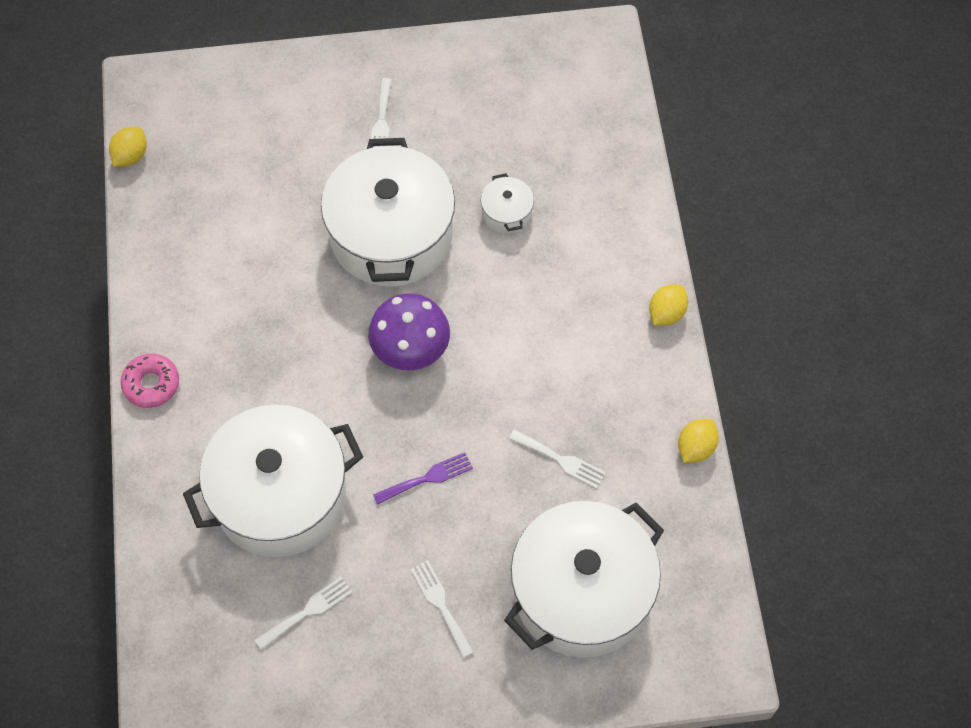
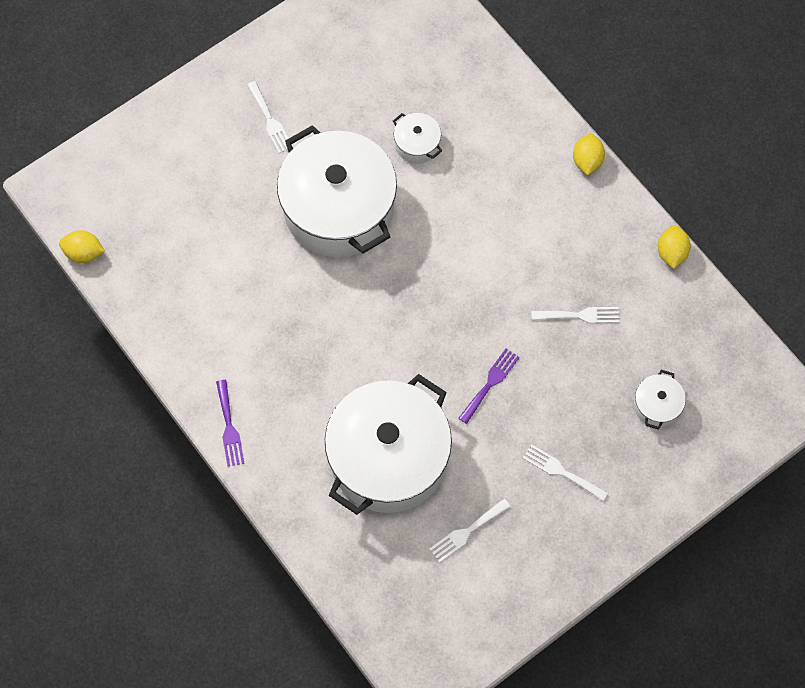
camera: 30 degrees left, 5 degrees up
yellow lemon [109,127,147,167] -> yellow lemon turned 75 degrees counterclockwise [59,230,105,263]
pink donut [121,354,179,408] -> purple fork [216,380,244,466]
white fork [255,577,352,650] -> white fork turned 150 degrees counterclockwise [429,499,511,563]
purple mushroom [368,293,450,370] -> none
white pot [504,501,664,658] -> white pot [634,370,686,430], size x0.41

